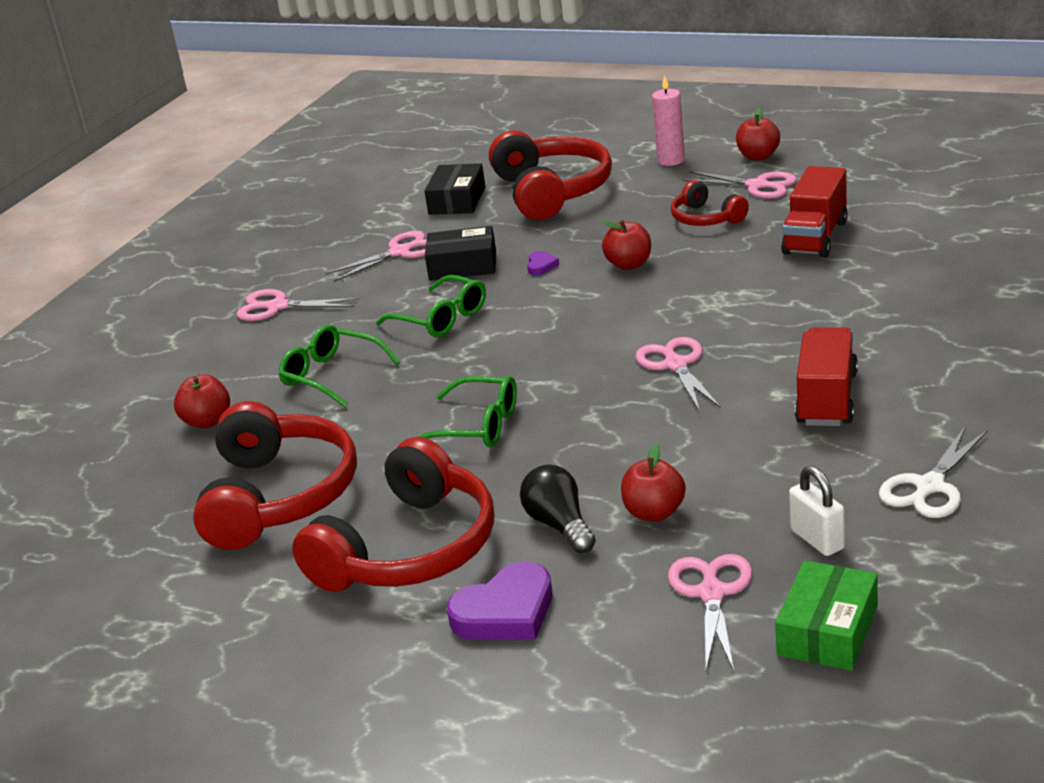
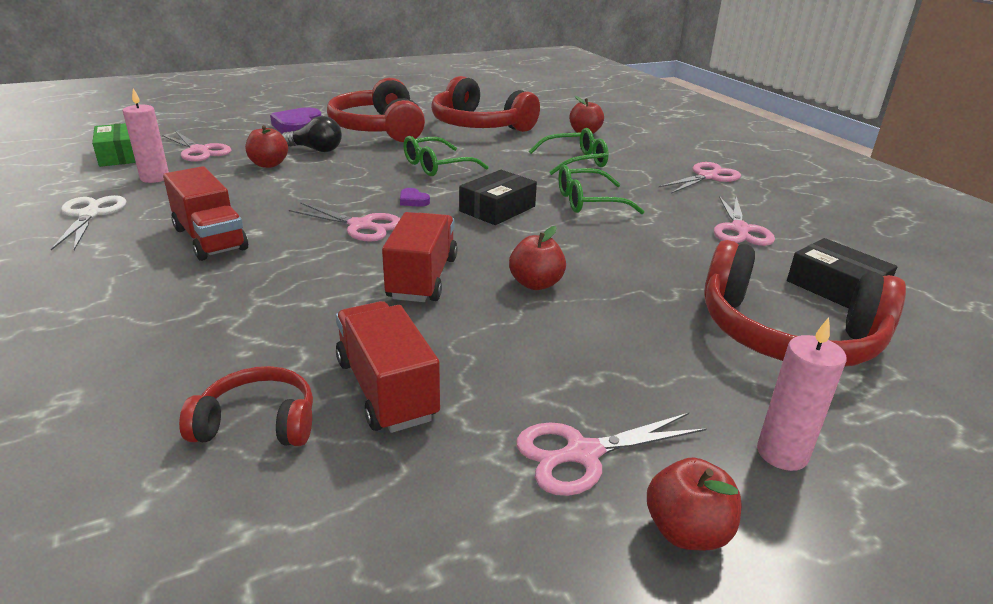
camera: 125 degrees right, 0 degrees up
black box [425,226,496,281] -> black box moved to [459,170,537,225]
purple heart [527,251,559,275] -> purple heart moved to [400,188,430,207]
red headphones [671,180,749,226] -> red headphones moved to [179,366,313,446]
white padlock [789,466,845,556] -> pink candle [123,88,169,183]
none -> red truck [382,212,458,302]

